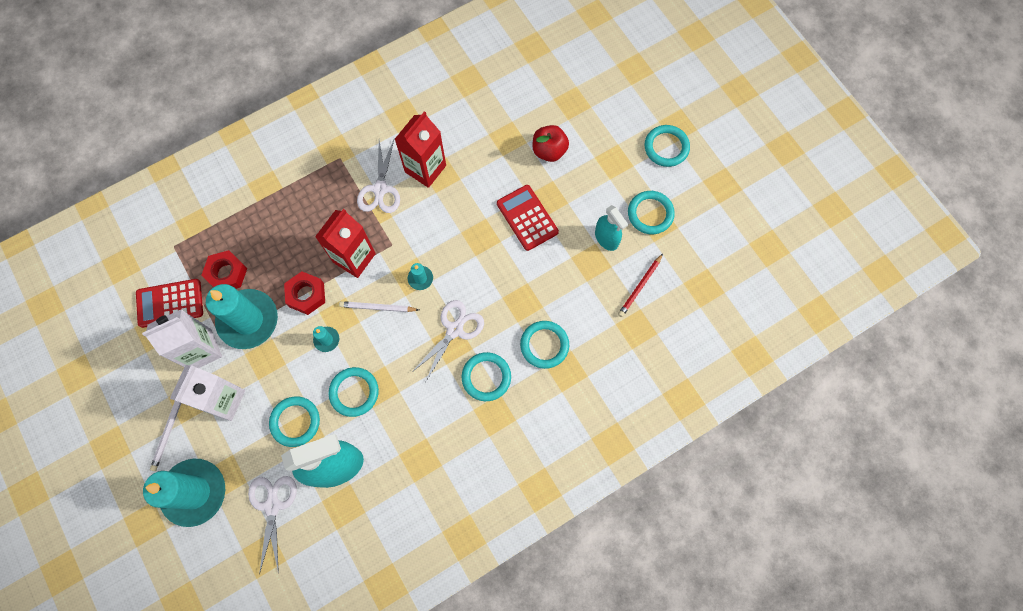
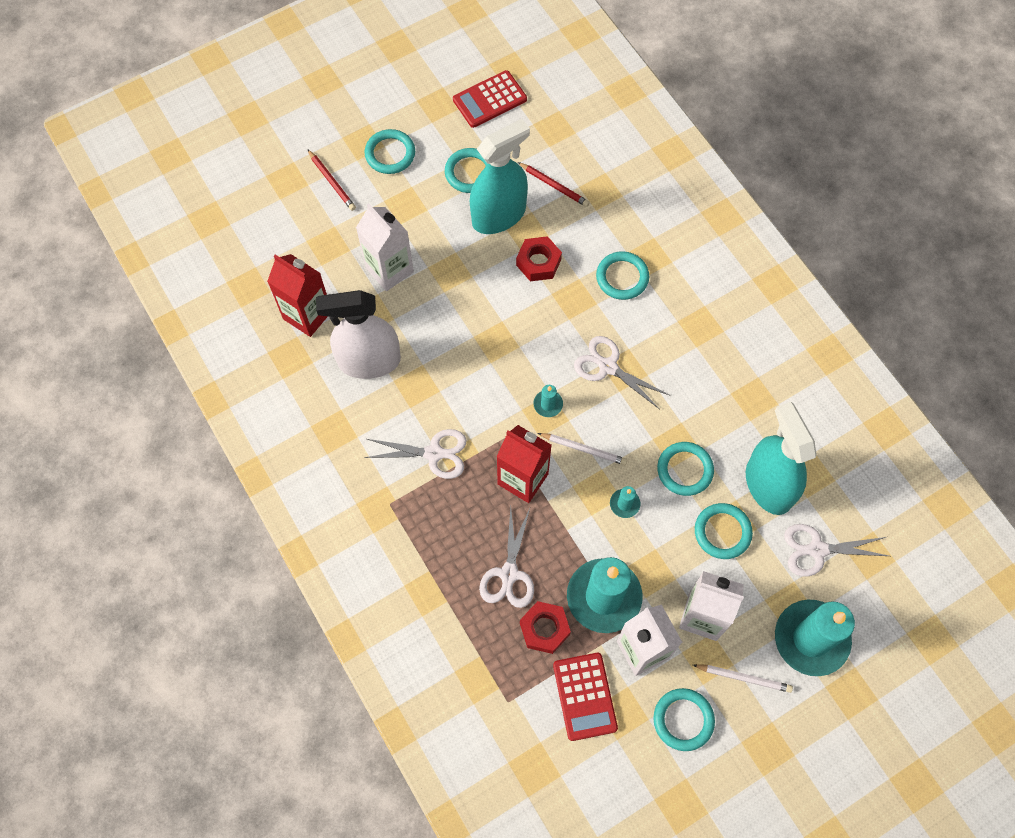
camera: 90 degrees left, 5 degrees down
red nut [284,271,325,315] -> red nut moved to [516,236,562,281]
white pencil [339,301,419,312] -> white pencil turned 75 degrees counterclockwise [538,433,627,465]
red carton [395,111,446,188] -> red carton moved to [267,254,328,337]
turquoise ring [462,352,511,401] -> turquoise ring moved to [653,688,715,751]
red calculator [497,185,559,251] -> red calculator moved to [453,70,527,128]
red apple [532,125,569,162] -> white carton [356,203,414,291]
turquoise spray bottle [595,205,628,251] -> turquoise spray bottle [470,119,530,234], size x1.81
none -> red pencil [307,149,356,211]
none -> white spray bottle [316,290,401,379]
none -> white scissors [479,507,534,608]

